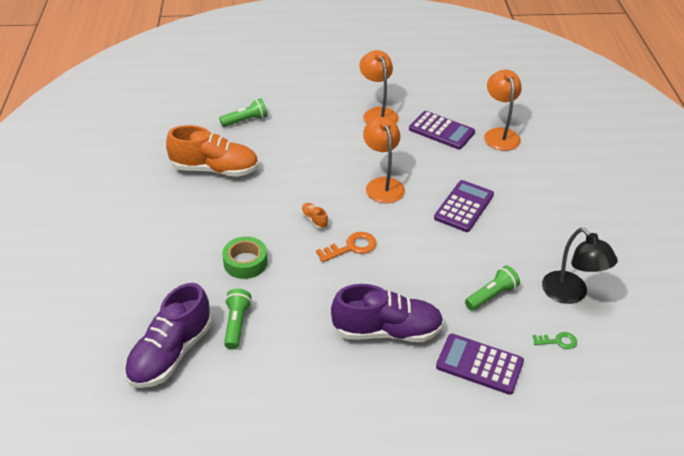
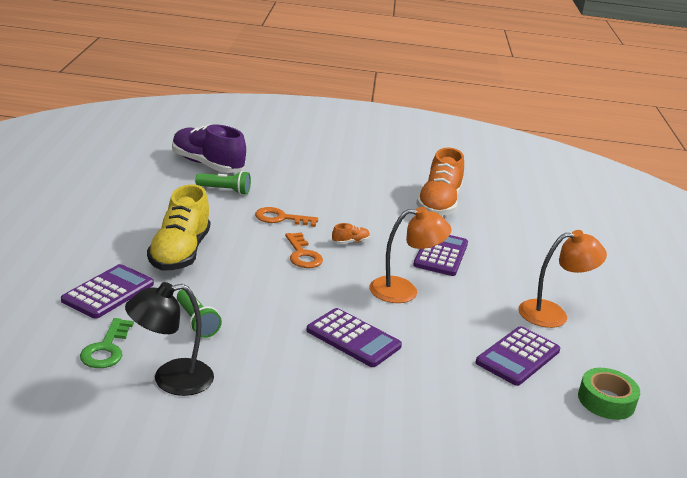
camera: 95 degrees right, 15 degrees down
green flashlight [219,98,268,127] -> none
green tape [222,237,268,279] -> green tape moved to [578,368,640,420]
purple shoe [331,284,444,342] -> yellow shoe [147,184,210,270]
orange lamp [484,70,522,151] -> none
green key [533,332,577,349] -> green key [80,318,134,368], size x1.58
none -> orange key [255,207,318,227]
none -> purple calculator [413,235,468,276]

